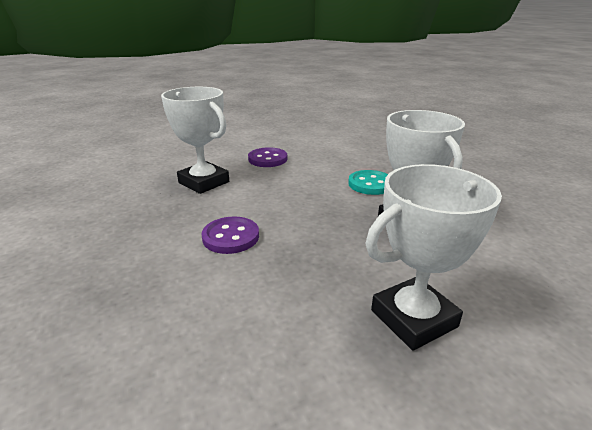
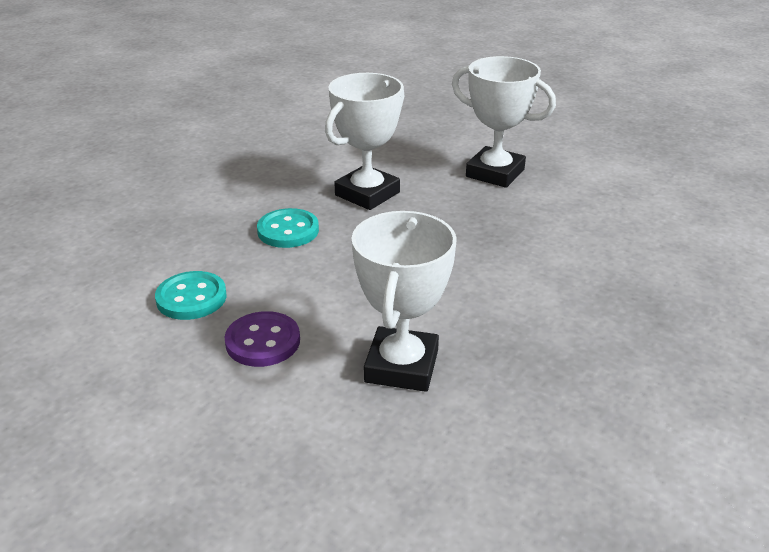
camera: 120 degrees left, 5 degrees up
purple button [202,216,259,254] -> none
none -> turquoise button [155,271,227,320]

